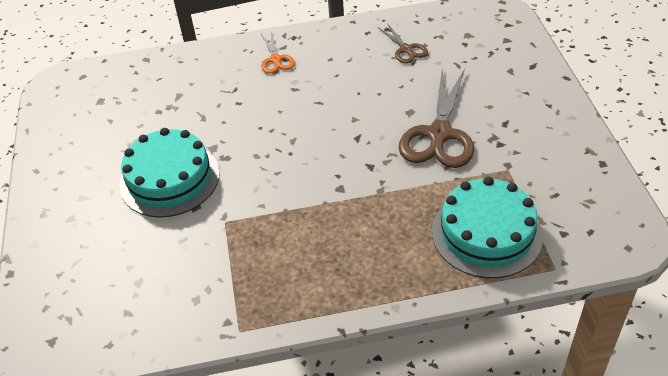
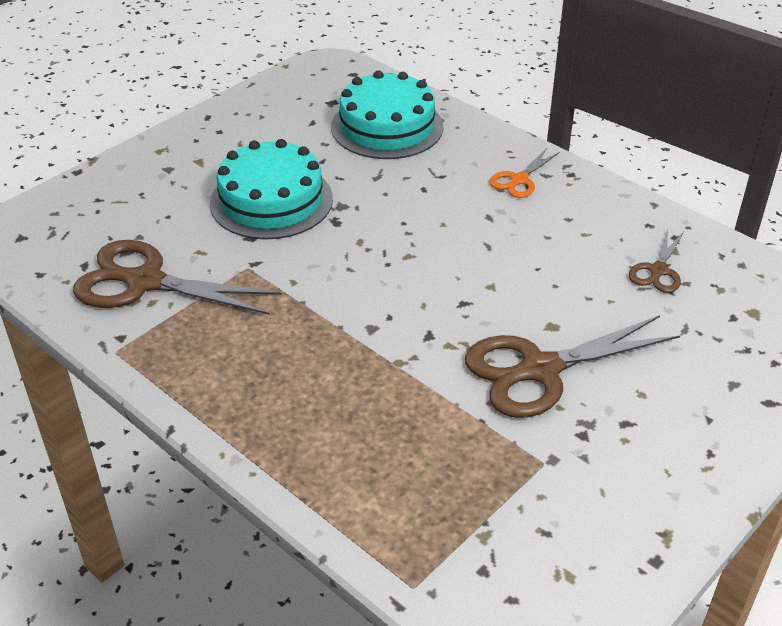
camera: 50 degrees right, 5 degrees down
turquoise cake [432,177,543,278] -> turquoise cake moved to [331,70,443,159]
none -> brown scissors [73,240,282,315]

